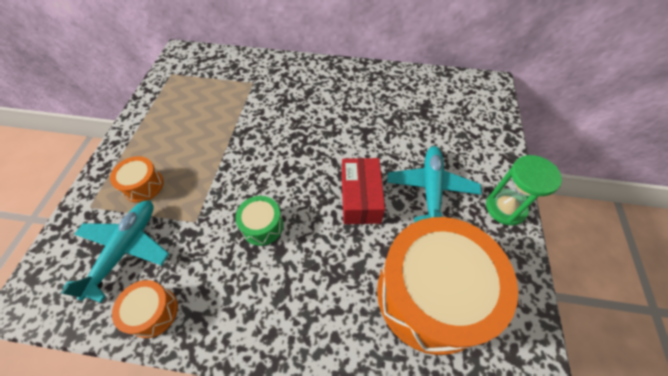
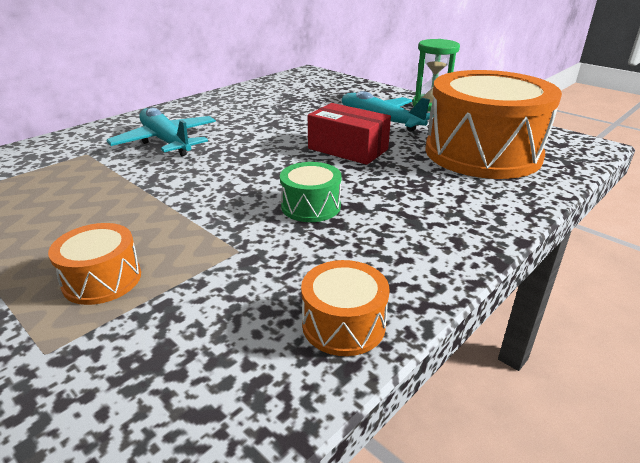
camera: 55 degrees left, 25 degrees down
turquoise plane [61,200,169,303] -> turquoise plane moved to [106,107,216,156]

